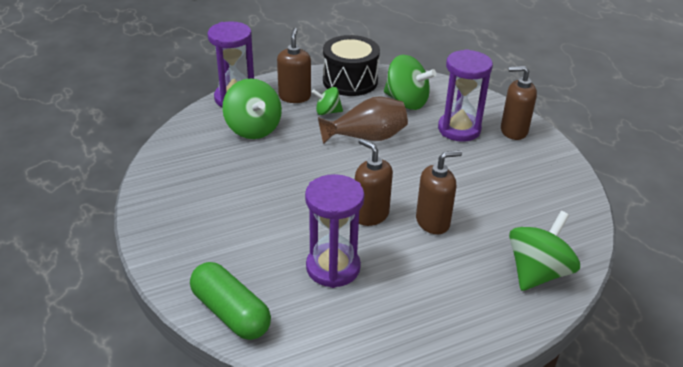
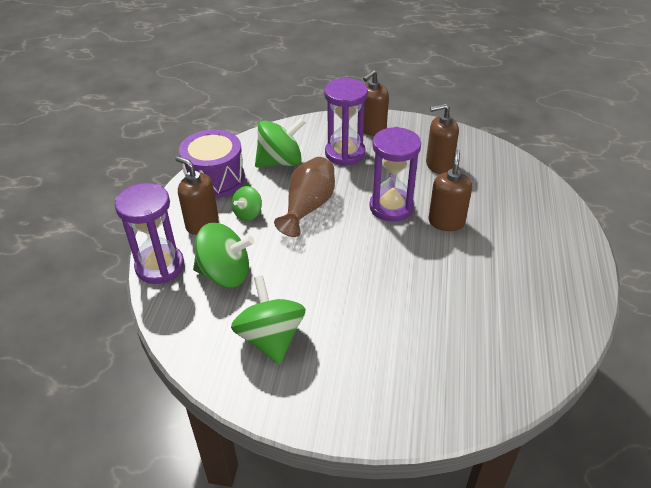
camera: 55 degrees left, 5 degrees up
green capsule [190,262,271,340] -> none
purple hourglass [305,174,364,288] -> purple hourglass moved to [369,127,421,222]
black drum [323,35,380,96] -> purple drum [179,129,245,198]
brown soap dispenser [355,138,393,226] -> brown soap dispenser moved to [426,103,459,174]
green spinning top [509,211,580,291] -> green spinning top moved to [231,275,305,365]

